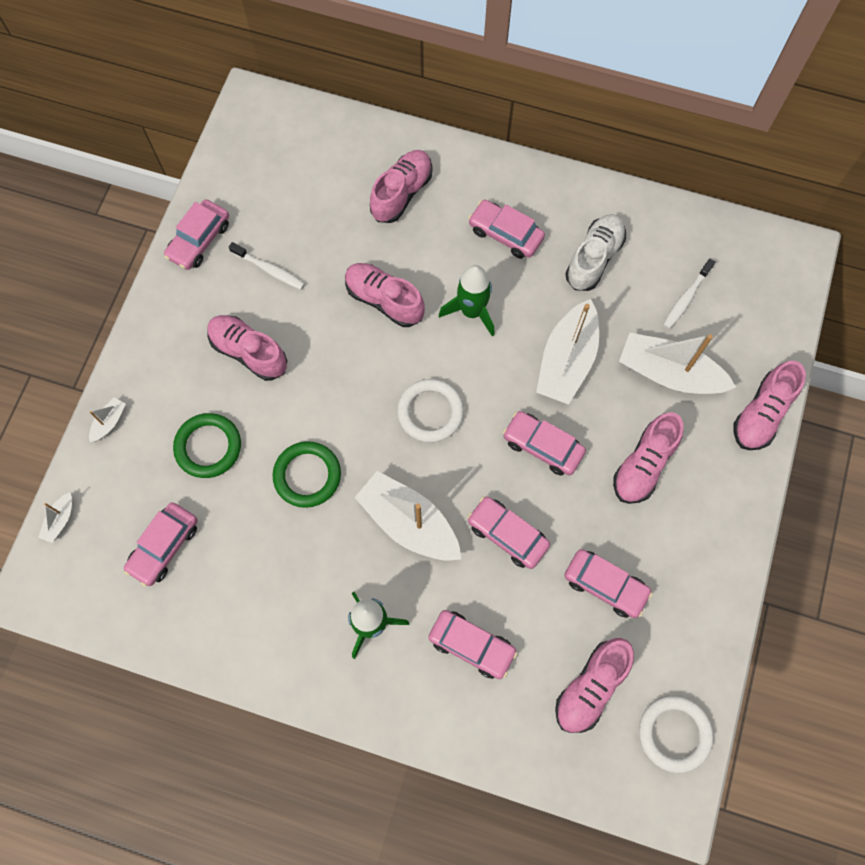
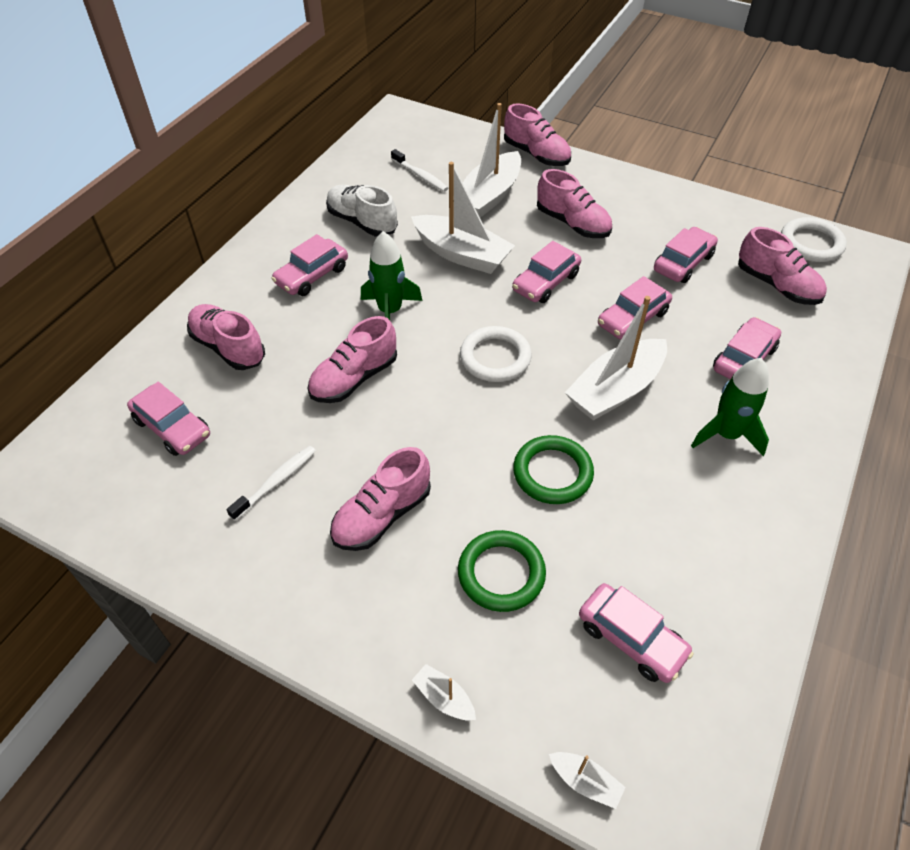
camera: 80 degrees left, 20 degrees down
pink car [164,199,229,270] -> pink car moved to [127,382,210,456]

